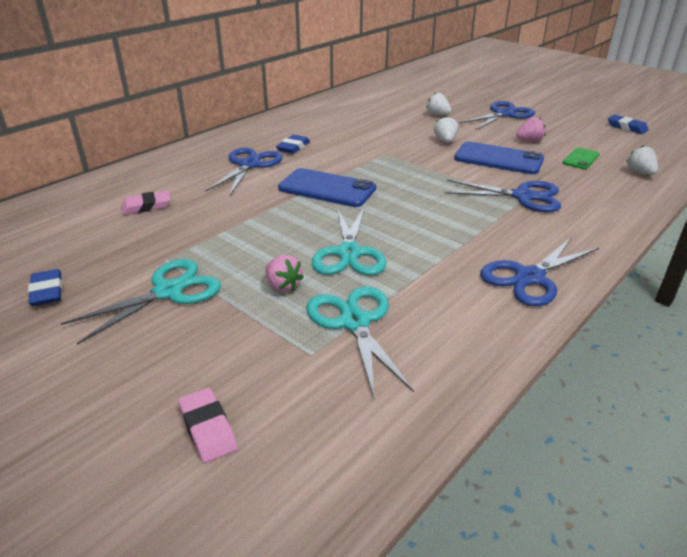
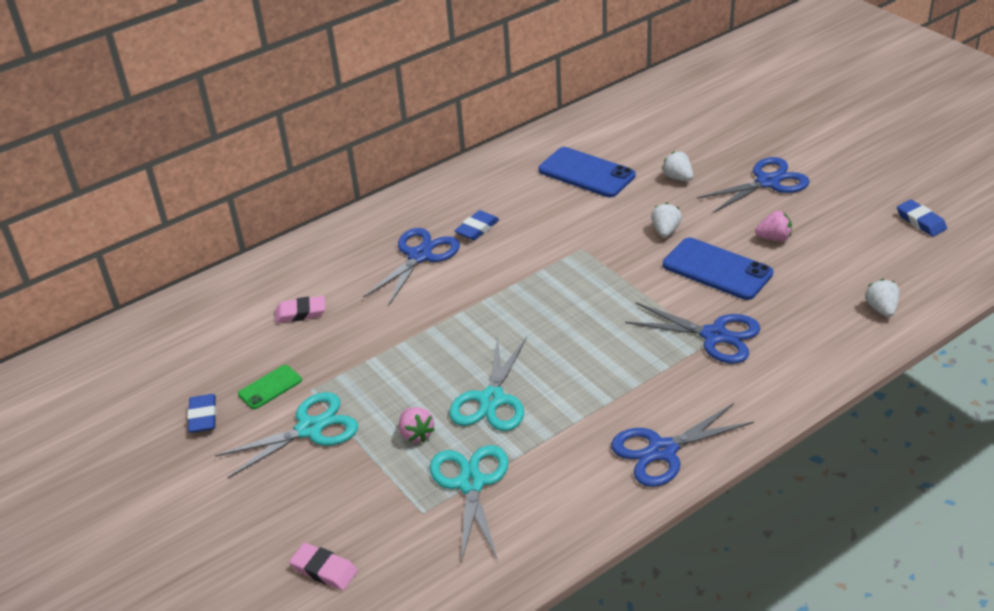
camera: 15 degrees right, 5 degrees up
pink eraser [178,388,238,463] -> pink eraser turned 45 degrees counterclockwise [289,543,358,590]
blue phone [278,168,376,207] -> blue phone moved to [538,147,636,197]
green phone [563,148,600,169] -> green phone moved to [238,365,302,409]

